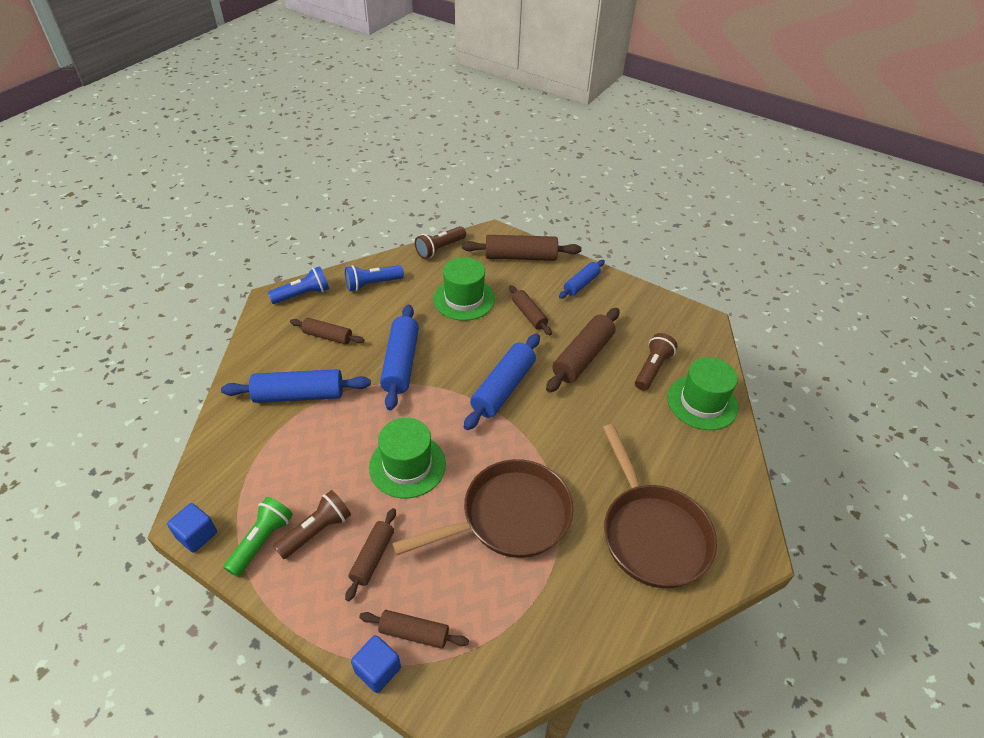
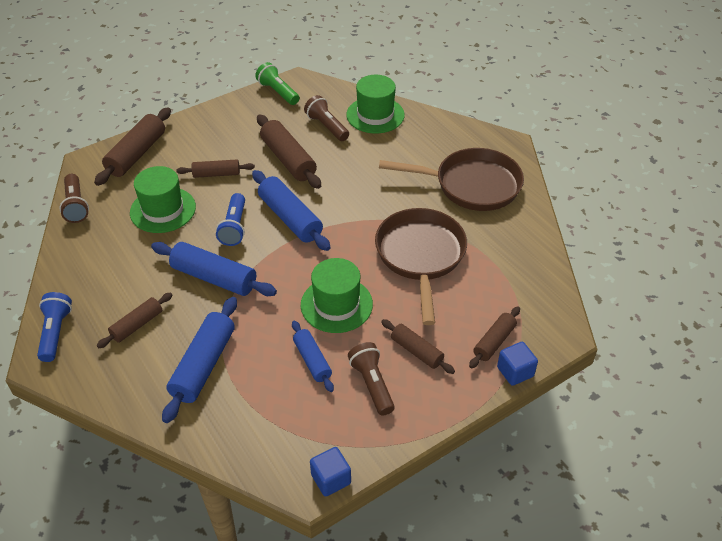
camera: 65 degrees left, 0 degrees up
green flashlight [224,497,293,577] -> green flashlight moved to [255,62,299,105]
blue flashlight [345,265,404,291] -> blue flashlight moved to [216,193,245,246]
blue rolling pin [559,260,605,299] -> blue rolling pin moved to [292,321,334,392]

